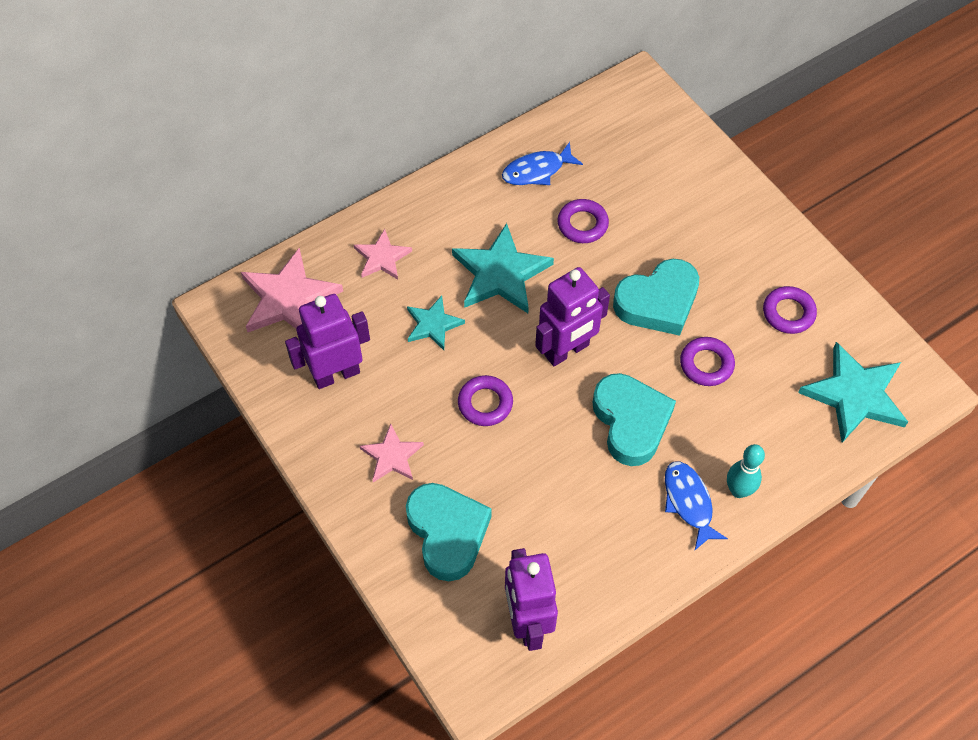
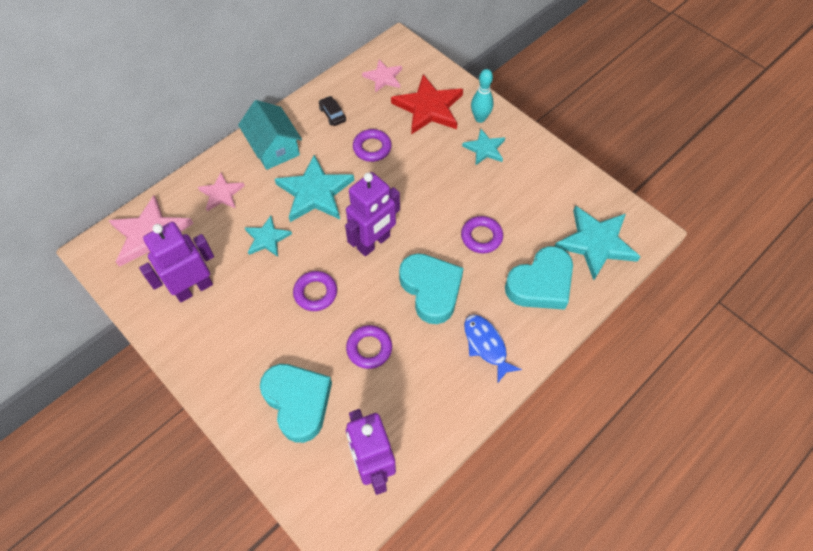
camera: 10 degrees left, 0 degrees up
pink star [360,424,424,482] -> pink star moved to [362,60,402,93]
blue fish [502,142,583,185] -> black car [319,96,346,126]
turquoise heart [613,259,699,336] -> turquoise heart moved to [505,246,573,310]
turquoise bowling pin [727,444,765,498] -> turquoise bowling pin moved to [471,69,494,123]
purple ring [763,286,817,334] -> purple ring moved to [346,325,392,369]
none -> turquoise house [238,100,302,170]
none -> red star [391,74,463,135]
none -> turquoise star [462,129,505,165]

